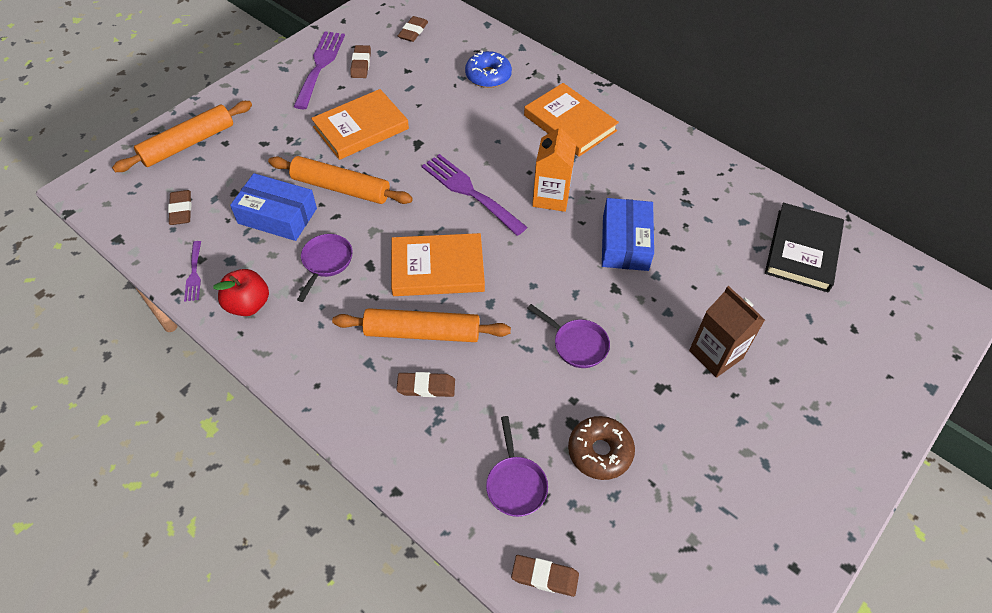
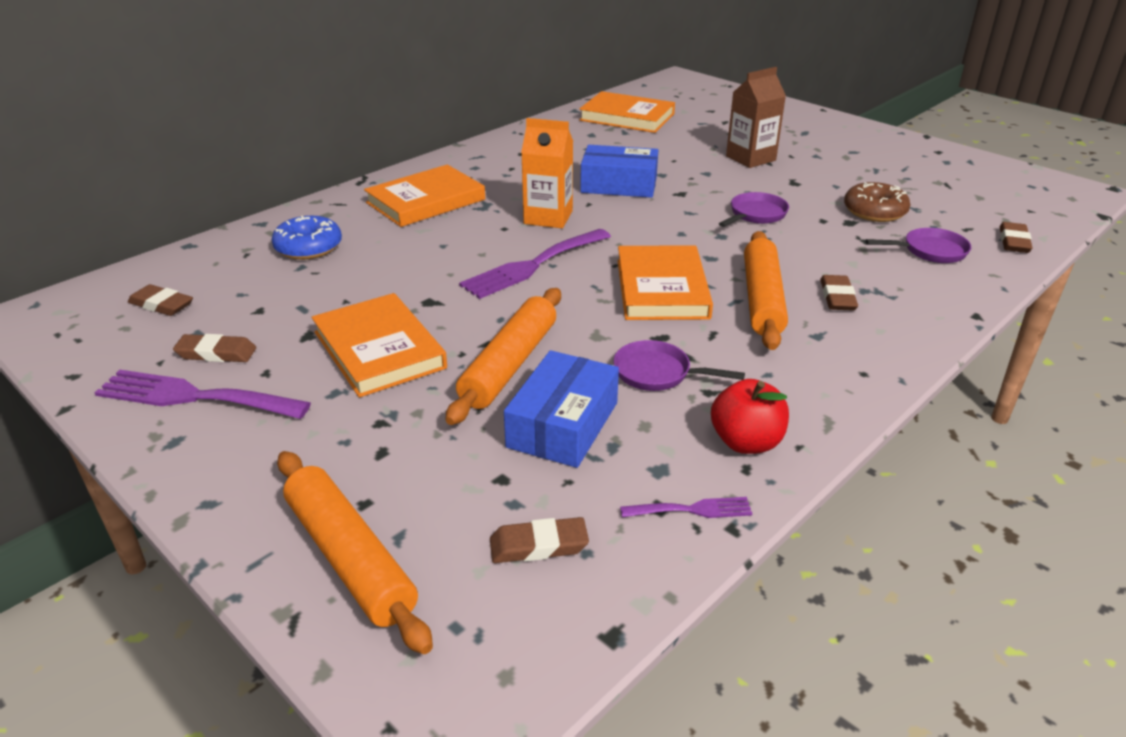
camera: 85 degrees left, 20 degrees down
black book [765,203,844,292] -> orange book [579,91,675,133]

